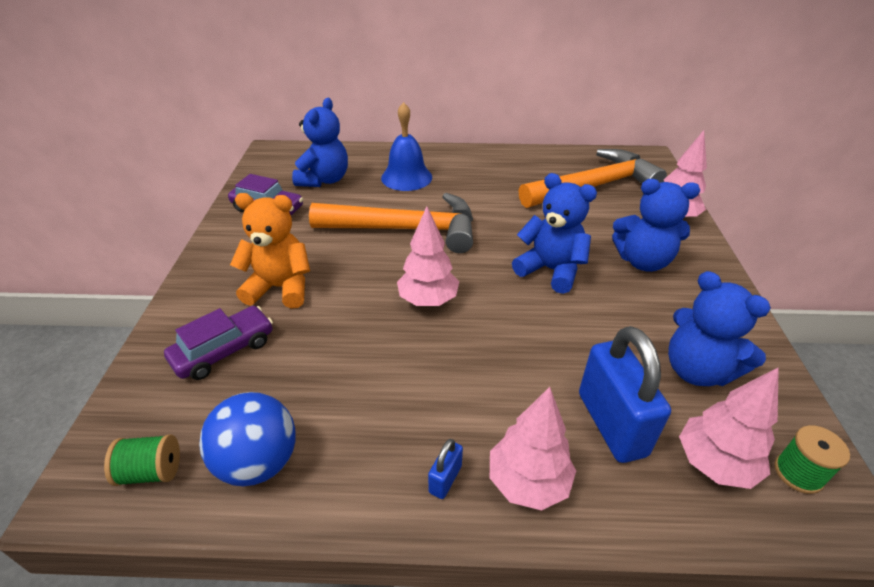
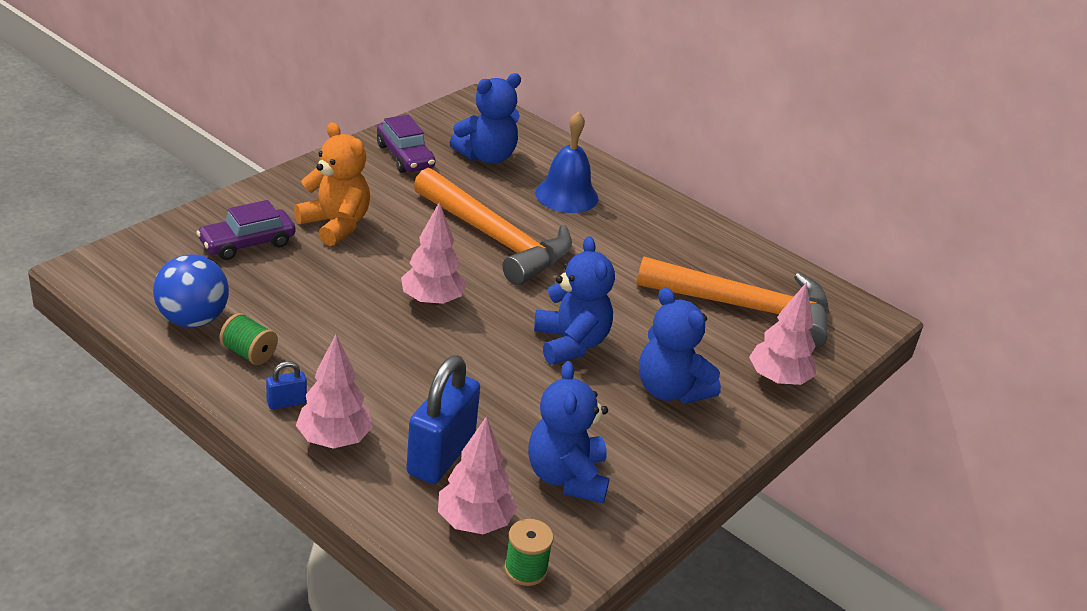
camera: 35 degrees right, 5 degrees down
green spool [104,434,180,486] -> green spool moved to [219,313,278,365]
purple car [164,306,273,380] -> purple car turned 150 degrees clockwise [196,200,295,260]

